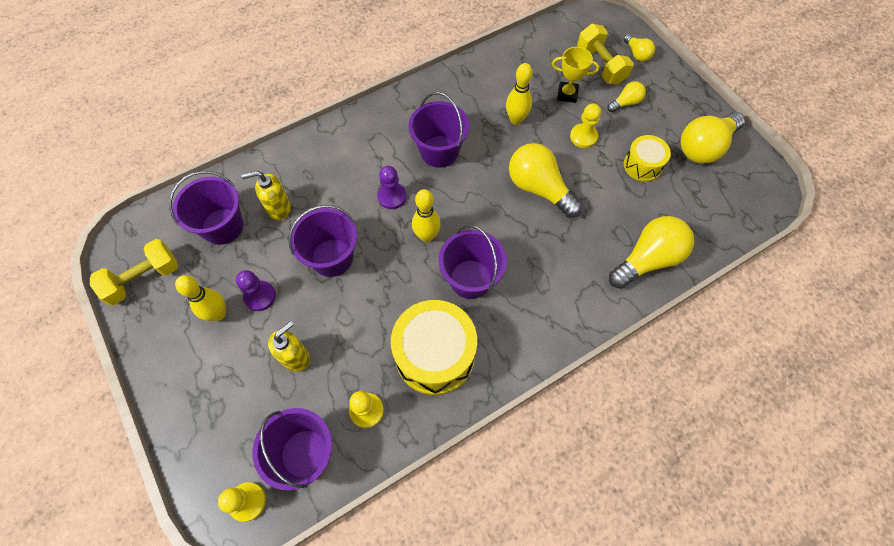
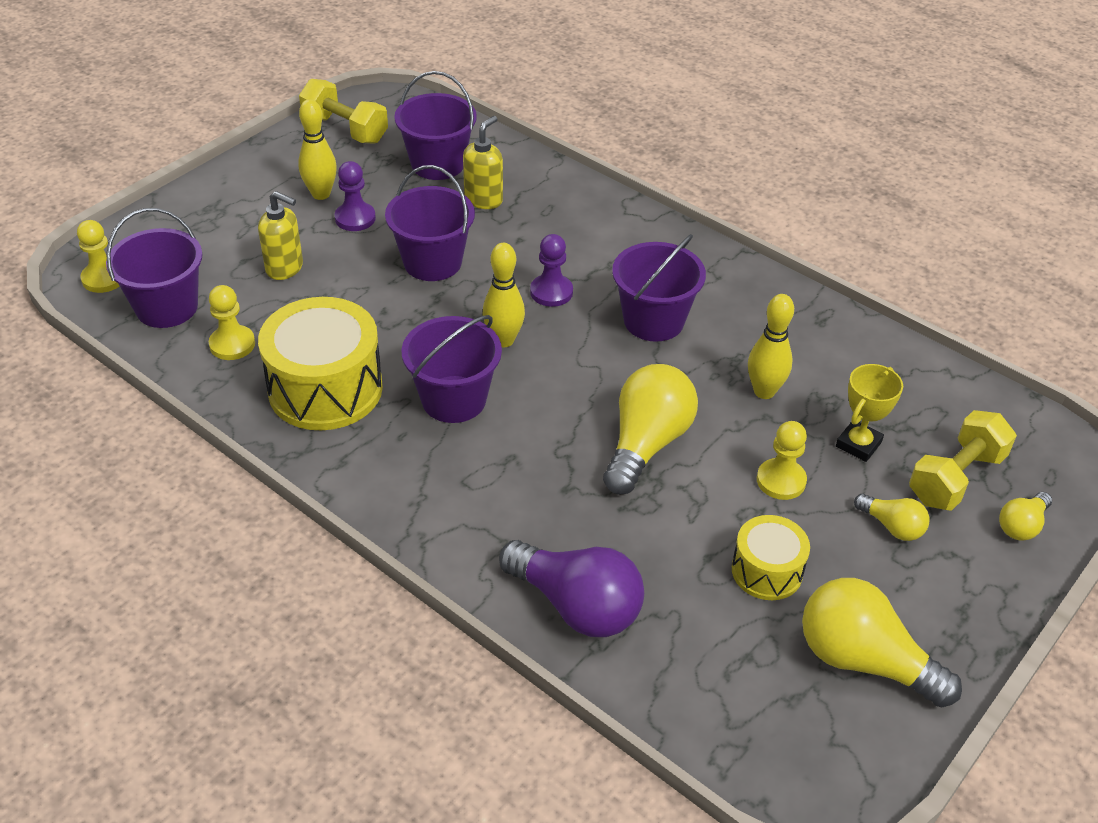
camera: 70 degrees right, 20 degrees down
yellow soap dispenser [241,171,291,220] -> yellow soap dispenser turned 60 degrees clockwise [463,116,503,209]
yellow trophy [552,47,599,103] -> yellow trophy turned 45 degrees clockwise [836,364,903,462]
yellow light bulb [609,216,694,289] -> purple light bulb [499,540,644,637]

